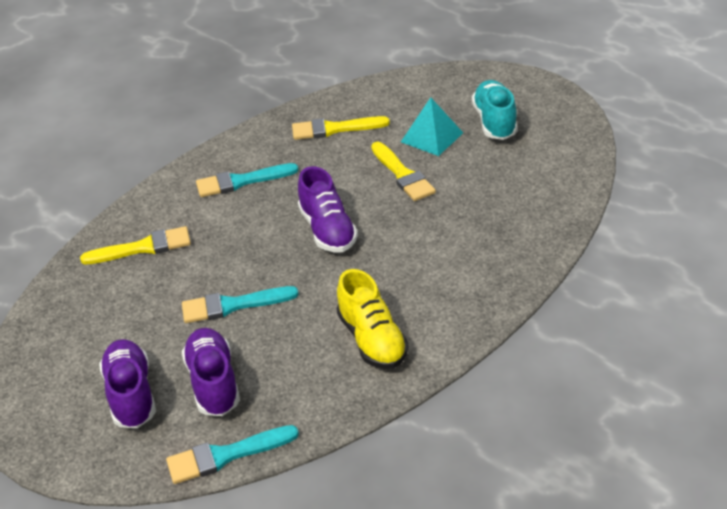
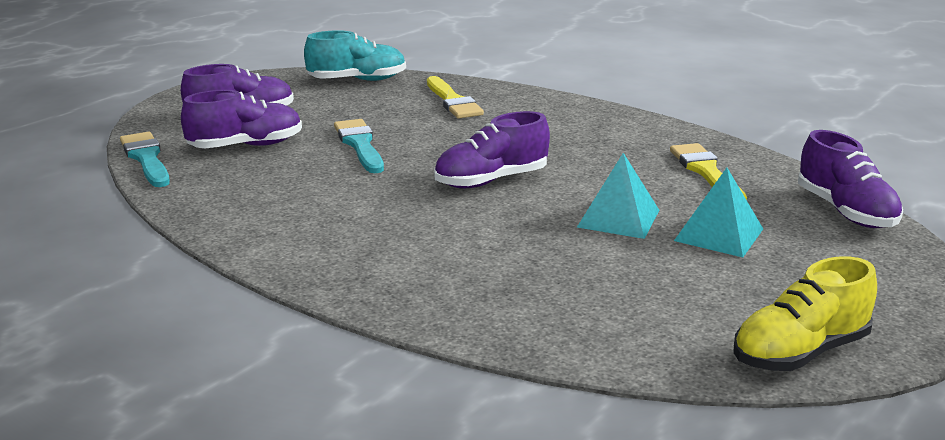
camera: 80 degrees right, 15 degrees down
turquoise brush [196,163,299,197] -> none
yellow shoe [337,269,408,369] -> yellow shoe moved to [733,256,877,371]
yellow brush [371,142,436,201] -> turquoise pyramid [577,153,659,239]
turquoise shoe [472,80,518,140] -> turquoise shoe moved to [304,30,406,81]
none -> purple shoe [798,130,903,228]

